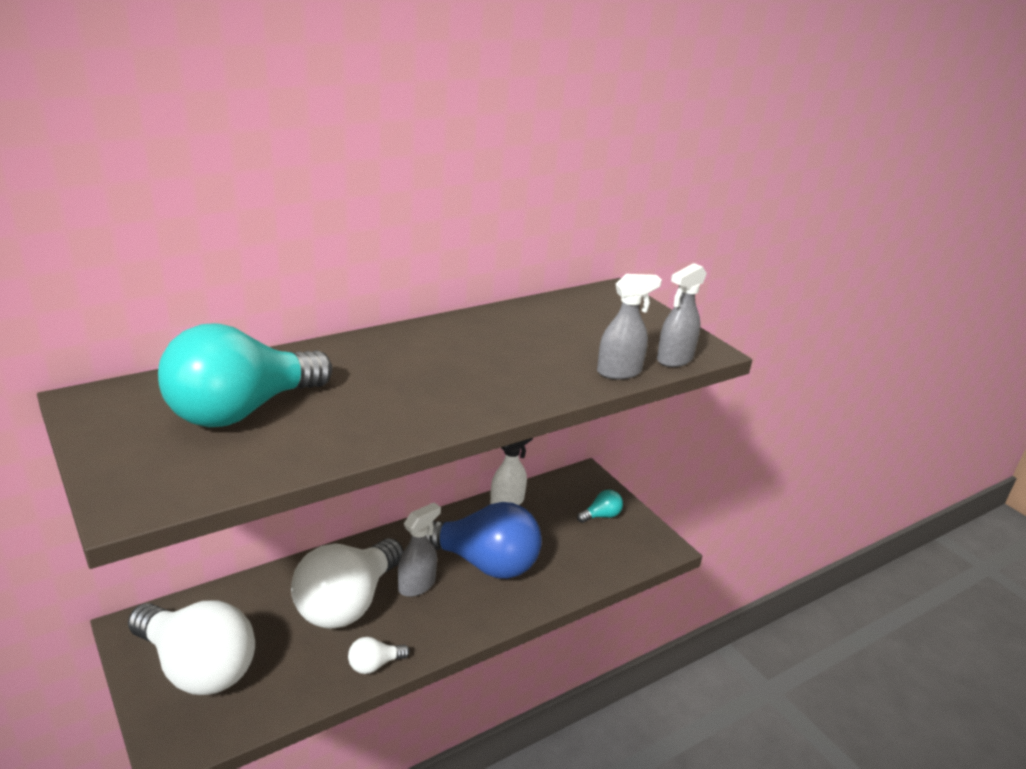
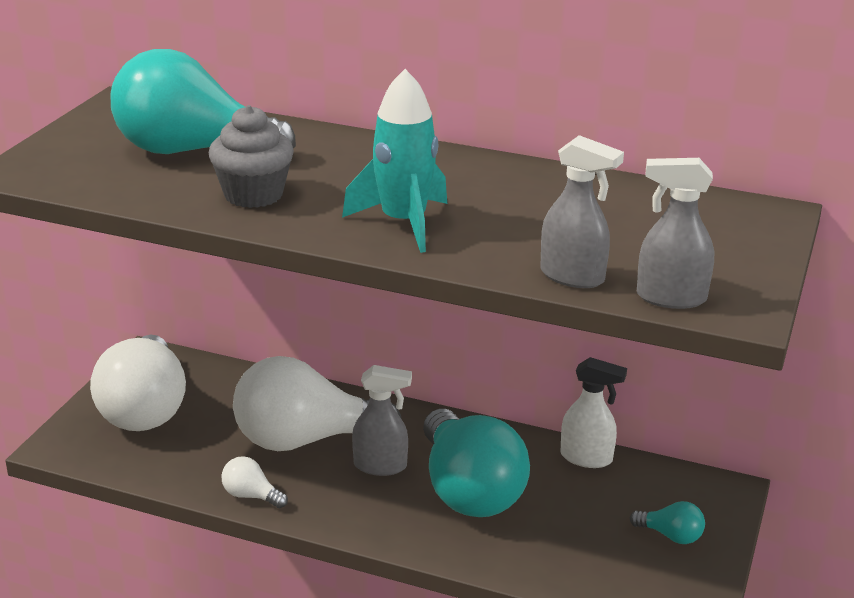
camera: 55 degrees right, 0 degrees up
blue light bulb [426,502,542,579] -> turquoise light bulb [423,409,530,517]
none -> grey cupcake [209,105,294,208]
none -> turquoise rocket [342,69,447,253]

